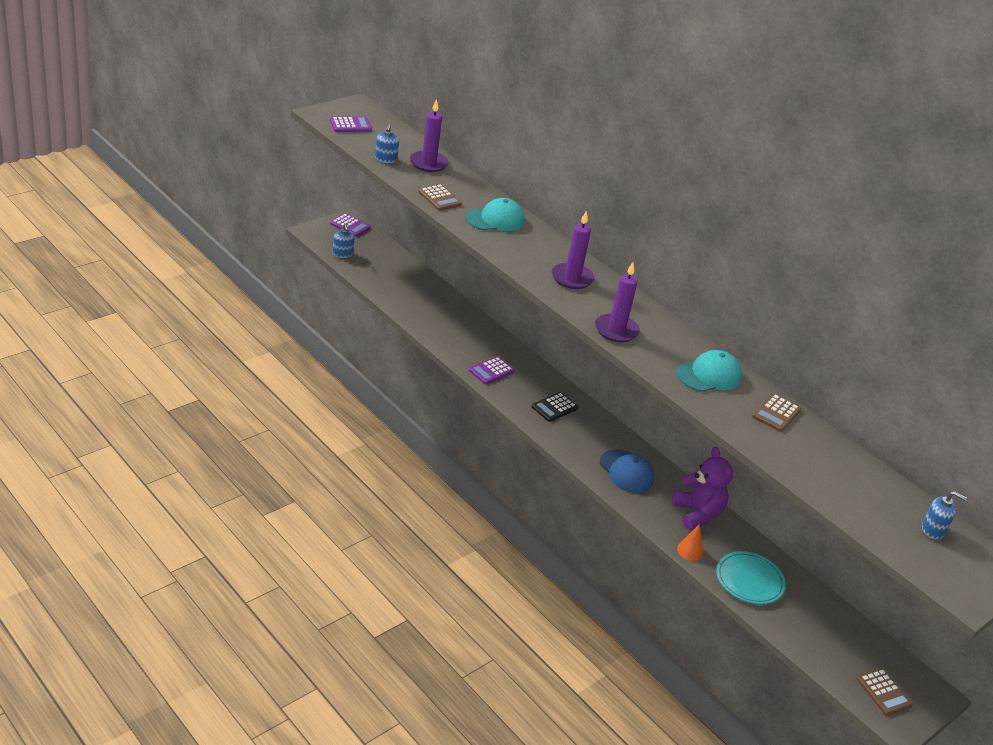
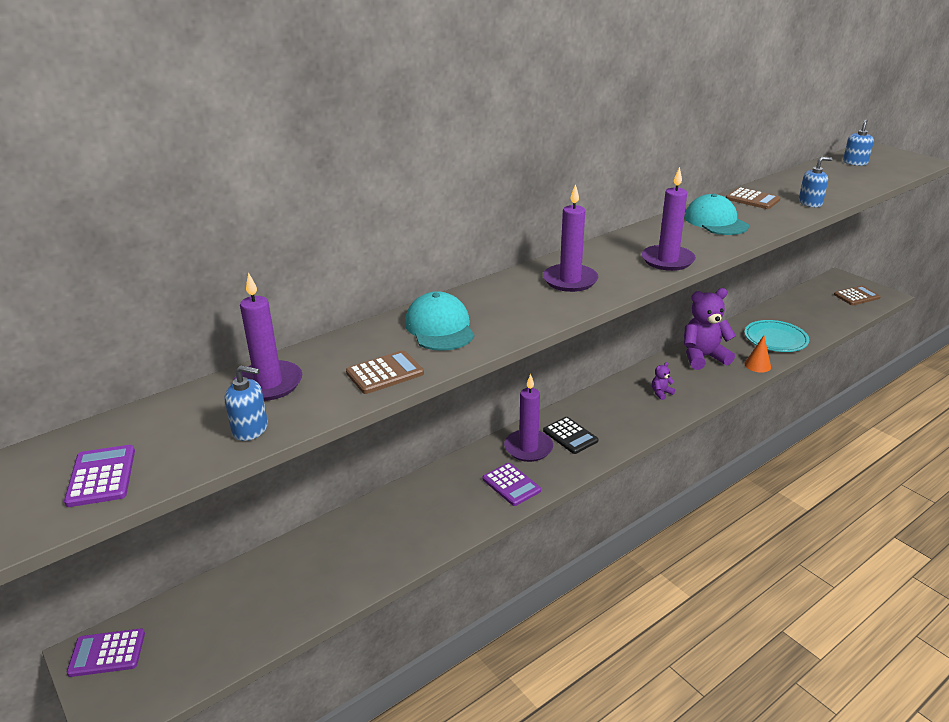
camera: 80 degrees left, 5 degrees down
purple calculator [330,213,371,237] -> purple calculator turned 135 degrees counterclockwise [67,629,145,677]
blue soap dispenser [333,223,354,258] -> blue soap dispenser moved to [799,157,832,207]
blue cap [600,449,654,493] -> purple teddy bear [652,362,675,400]
none -> purple candle [504,374,553,462]

